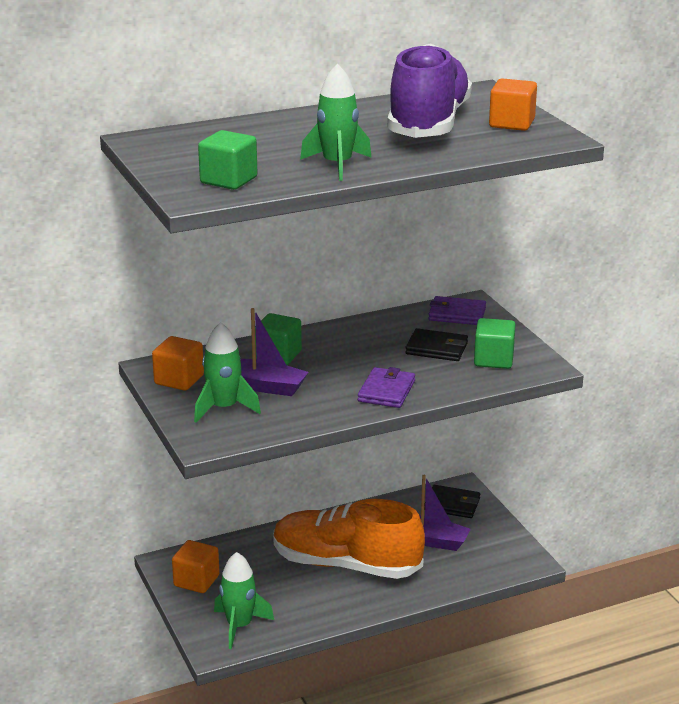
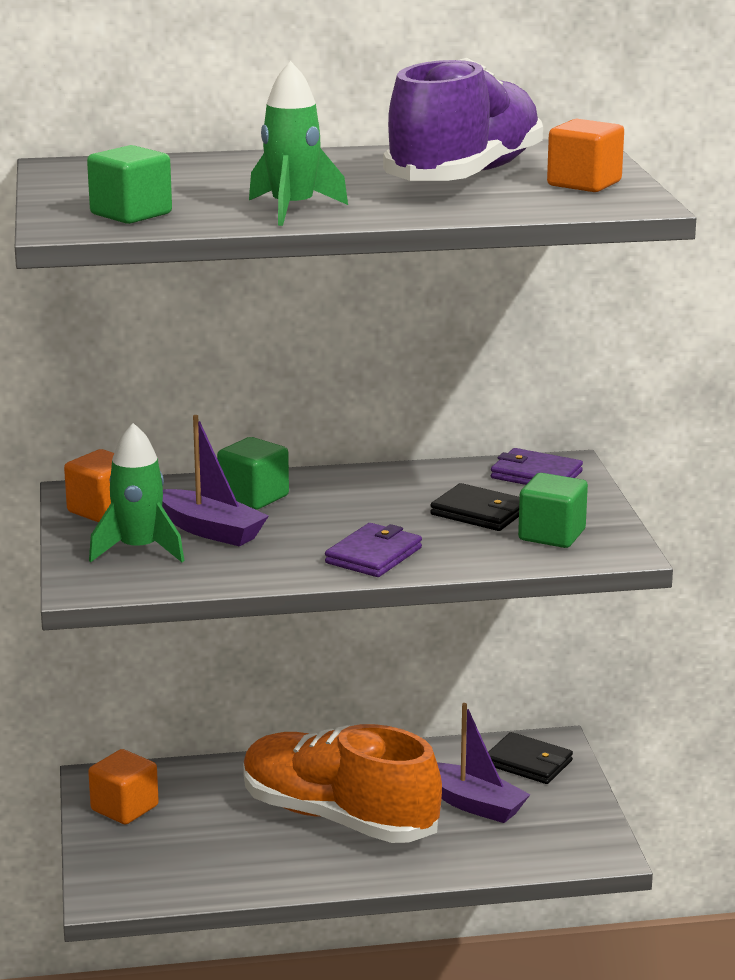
camera: 15 degrees right, 5 degrees down
green rocket [214,552,274,649] -> none

